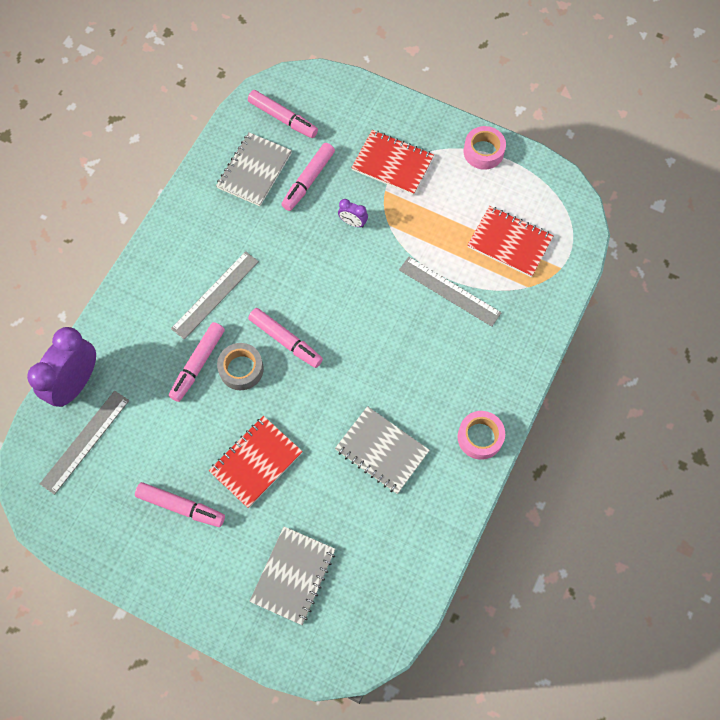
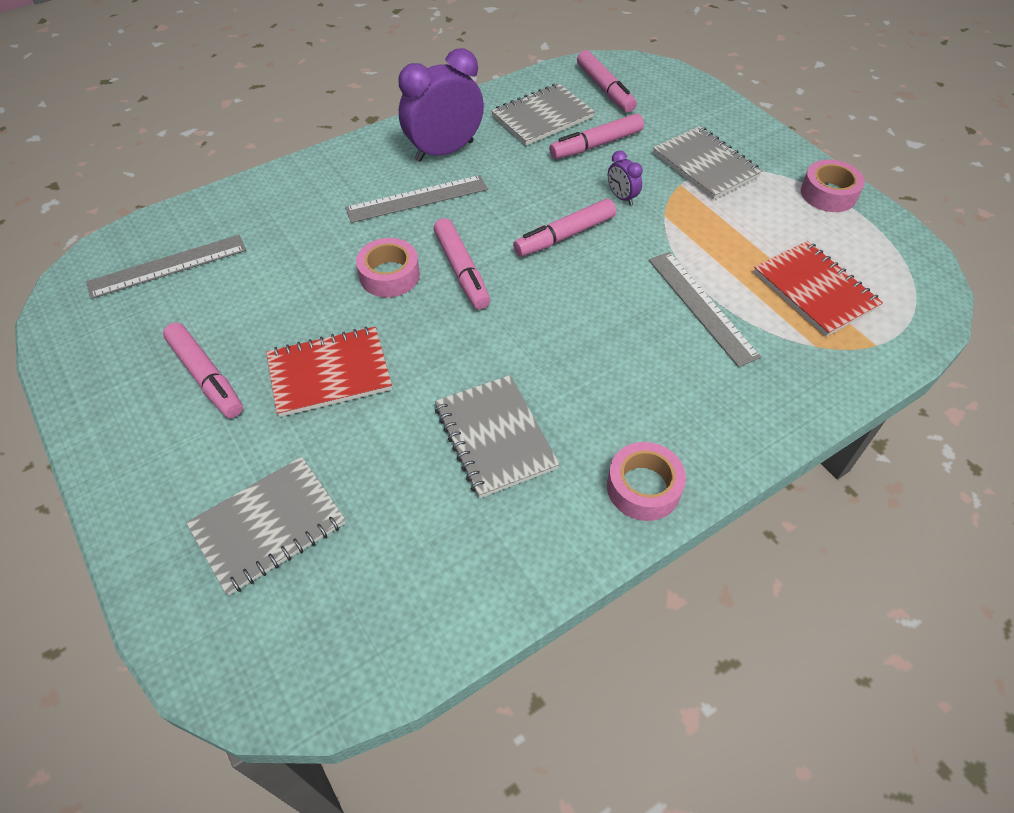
camera: 30 degrees right, 15 degrees down
purple clock [27,327,96,407] -> purple clock moved to [399,48,484,162]
pink marker [169,322,225,402] -> pink marker moved to [513,199,616,257]
grey tape [217,343,264,390] -> pink tape [356,238,420,297]
red notebook [351,130,434,195] -> grey notebook [653,126,762,200]

